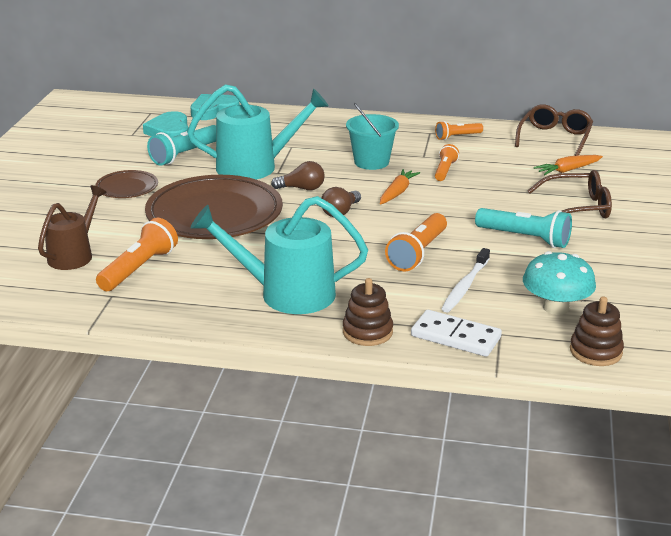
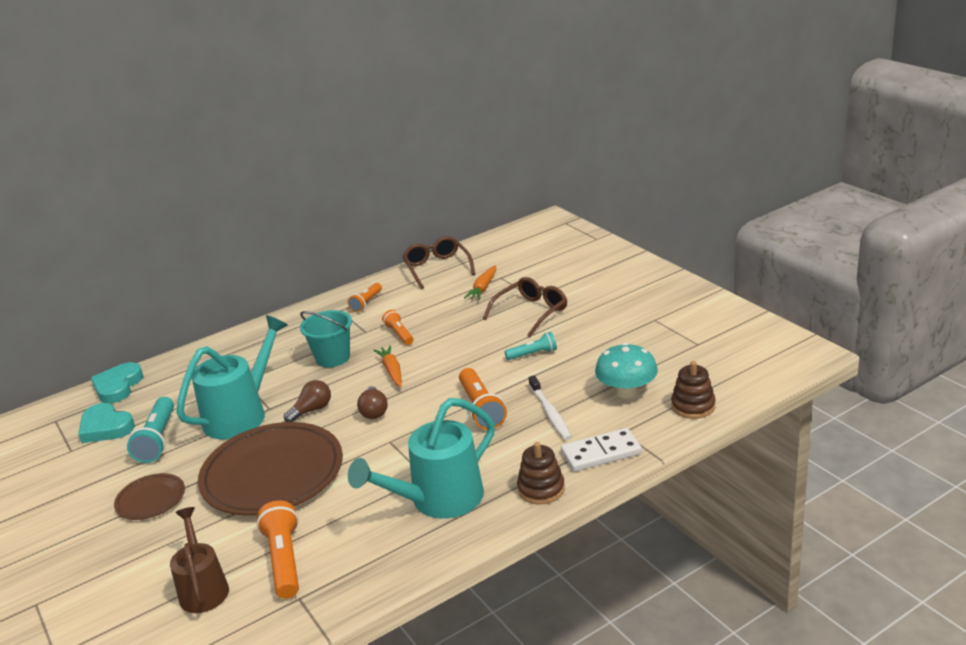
camera: 40 degrees left, 0 degrees up
turquoise flashlight [475,208,572,248] -> turquoise flashlight [505,332,557,360], size x0.61

